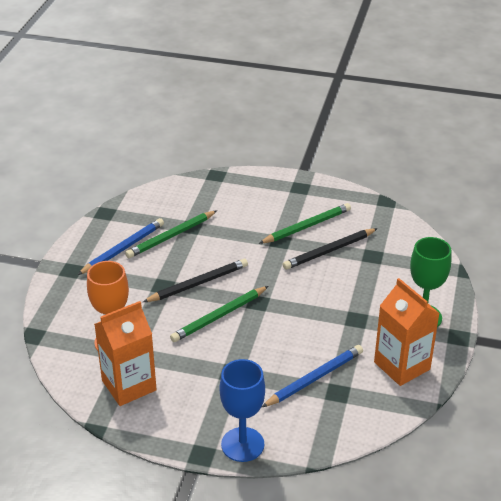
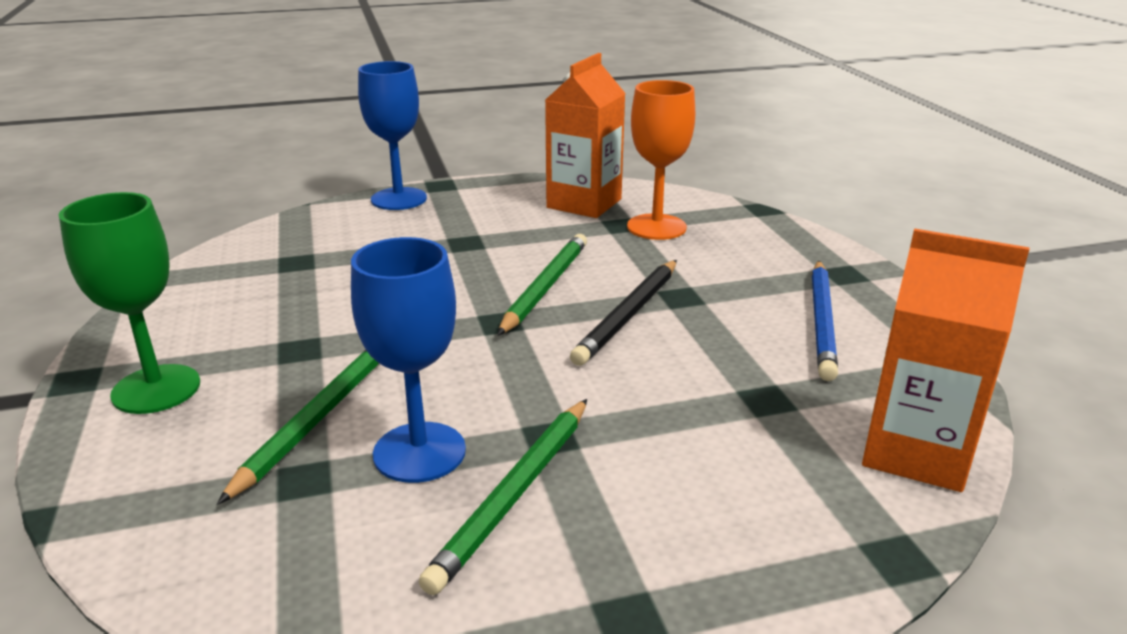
camera: 150 degrees right, 10 degrees down
green pencil [125,210,217,258] -> green pencil moved to [217,350,379,505]
blue pencil [261,345,363,408] -> none
black pencil [283,228,378,270] -> blue goblet [351,237,466,483]
orange carton [374,278,440,386] -> orange carton moved to [862,228,1029,492]

